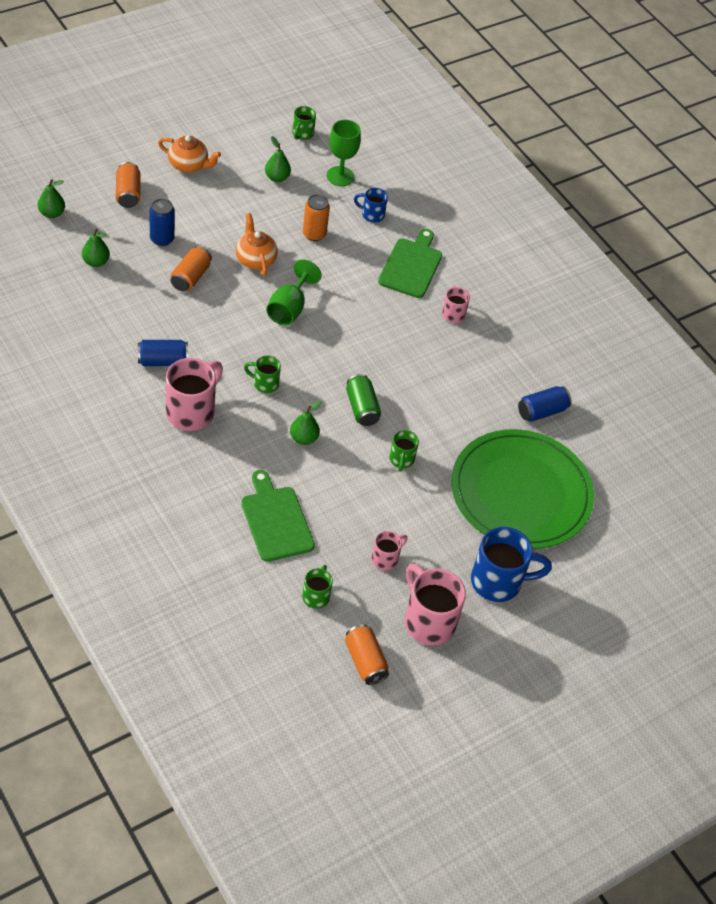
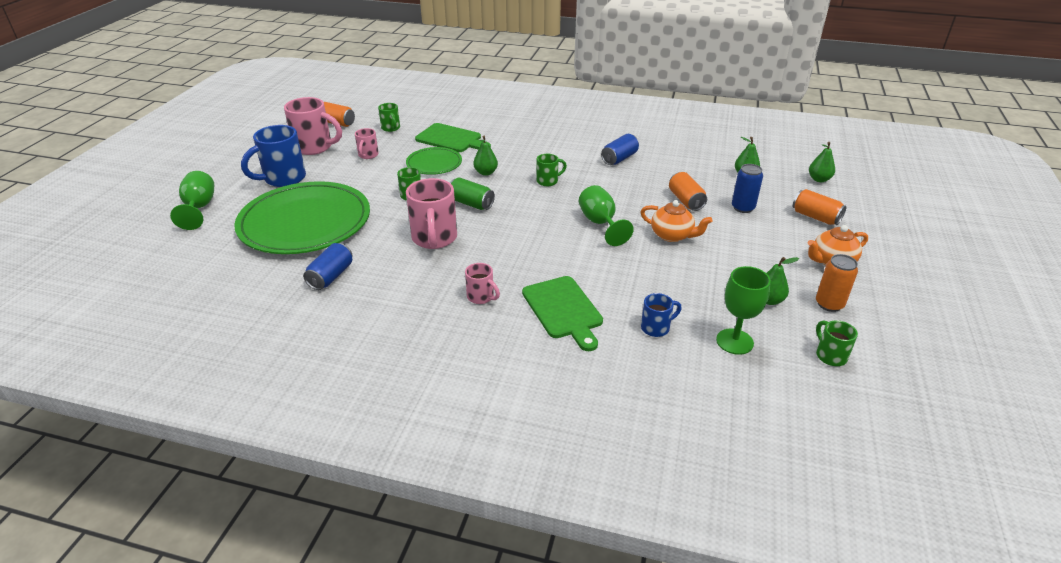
camera: 145 degrees right, 15 degrees down
pink mug [166,358,223,431] -> pink mug moved to [406,178,457,249]
orange can [303,194,330,241] -> orange can moved to [816,254,858,312]
none -> green goblet [170,171,214,230]
none -> green plate [406,147,462,175]

